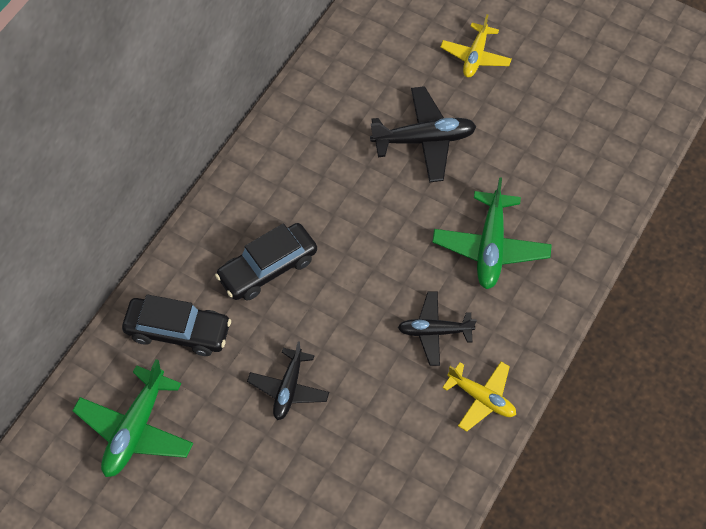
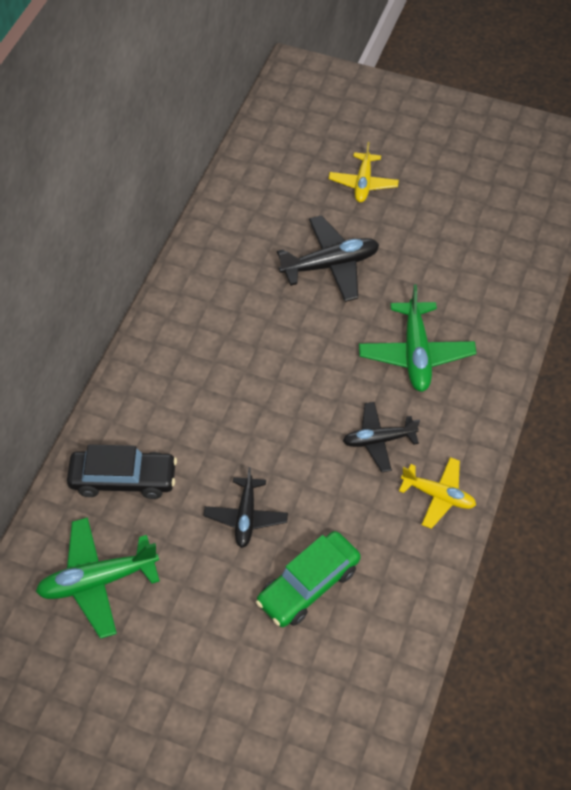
camera: 10 degrees left, 5 degrees down
green plane [72,359,193,477] -> green plane turned 60 degrees clockwise [36,517,160,639]
black car [215,223,317,301] -> none
none -> green car [256,531,361,627]

